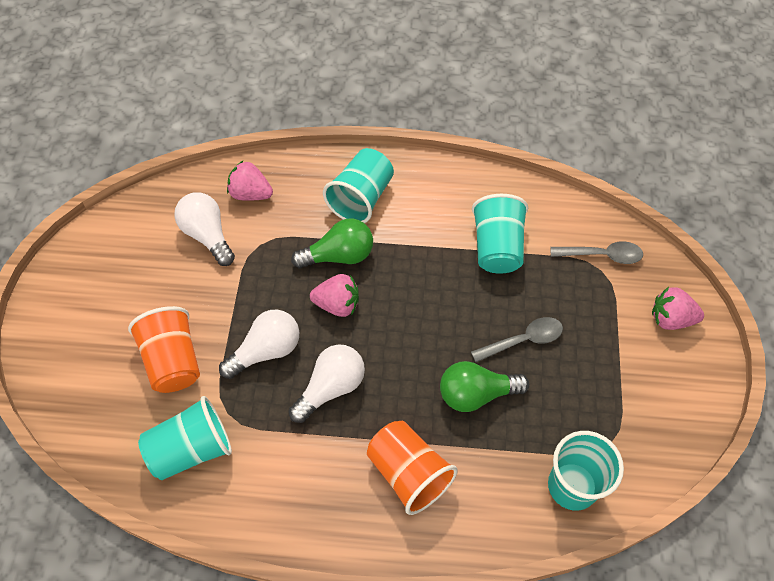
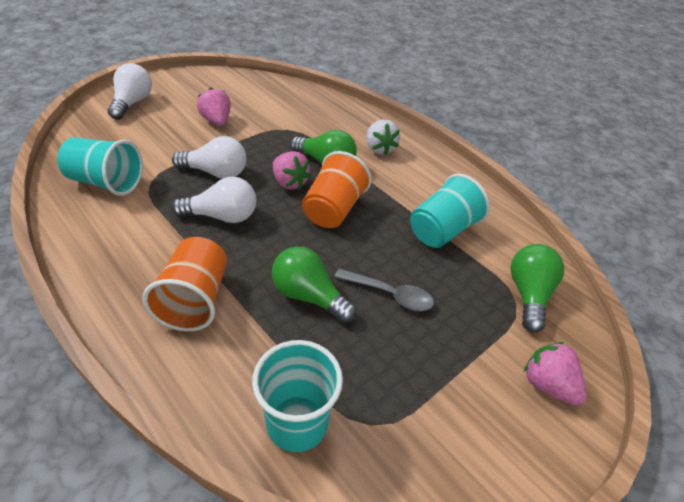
camera: 40 degrees right, 15 degrees down
orange cup [128,306,200,393] -> orange cup moved to [302,151,372,228]
white light bulb [174,192,235,266] -> white light bulb moved to [108,63,152,120]
pink strawberry [227,161,273,201] -> pink strawberry moved to [197,88,231,126]
turquoise cup [323,148,394,223] -> white strawberry [366,120,400,155]
grey spoon [550,241,643,264] -> green light bulb [511,244,564,333]

